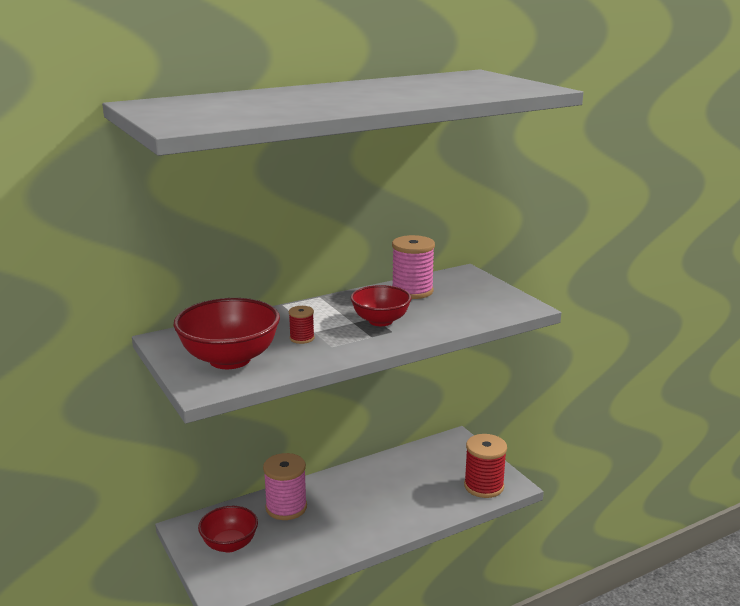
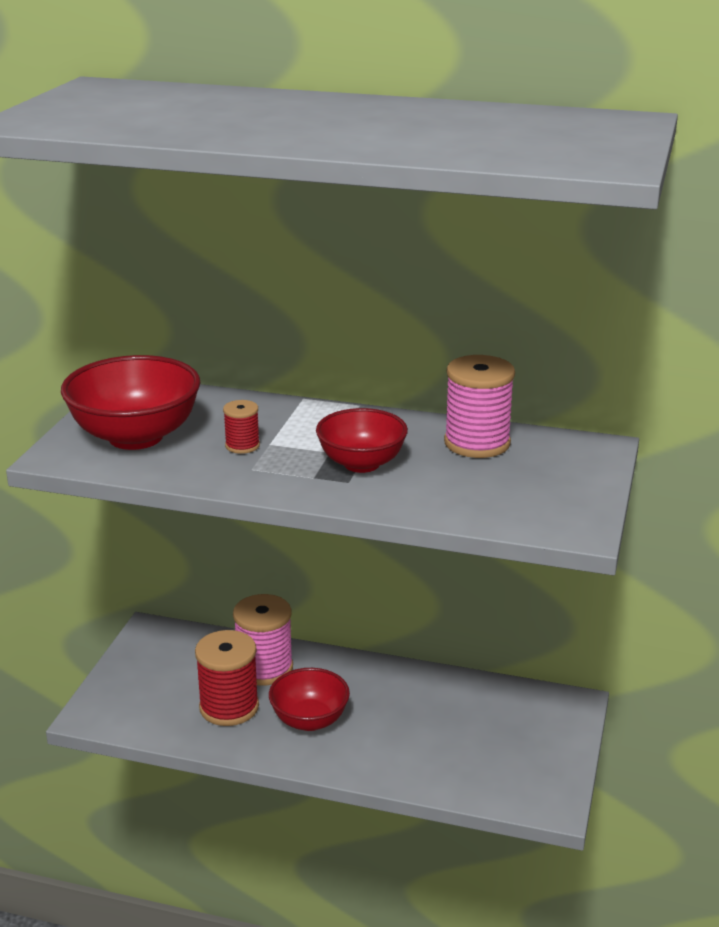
camera: 45 degrees right, 5 degrees up
red bowl [198,506,258,552] -> red bowl moved to [269,668,350,731]
red spool [464,434,507,498] -> red spool moved to [195,630,259,726]

